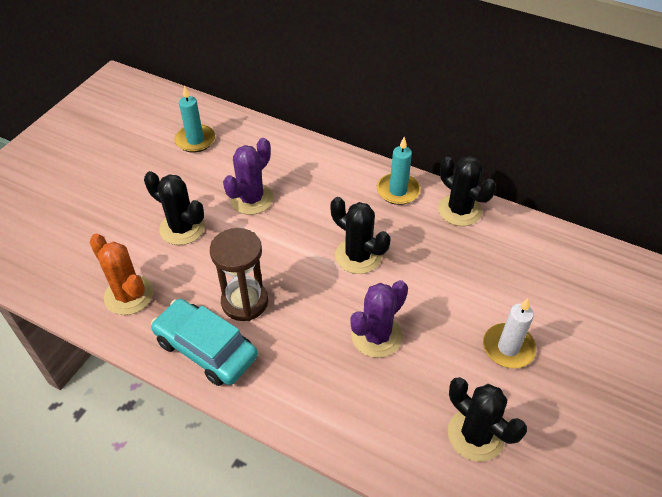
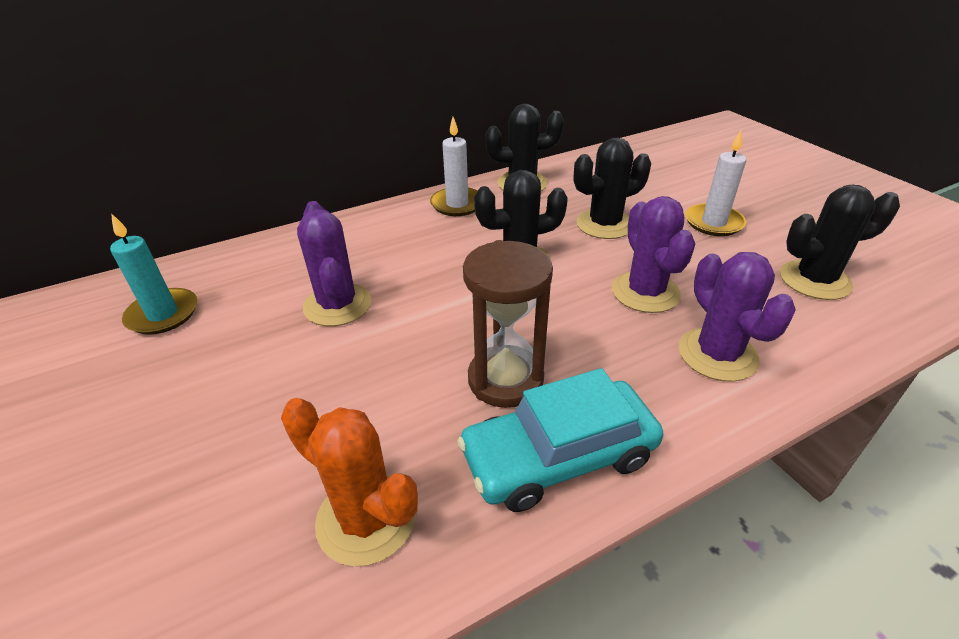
camera: 55 degrees left, 10 degrees down
orange cactus [89,234,154,315] -> orange cactus turned 45 degrees clockwise [281,398,418,566]
black cactus [144,171,205,245] -> black cactus moved to [574,138,651,239]
turquoise candle [377,137,420,205] -> white candle [430,117,477,216]
none -> purple cactus [679,252,796,382]

